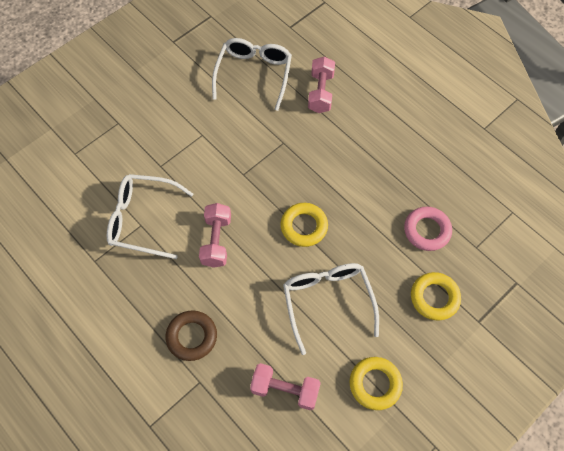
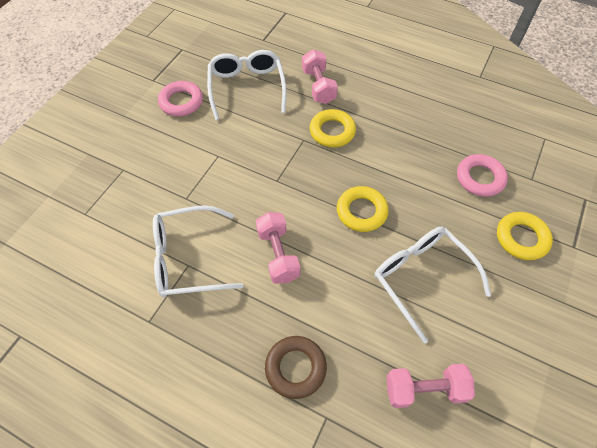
camera: 20 degrees left, 5 degrees down
yellow ring [350,357,403,410] -> yellow ring moved to [310,109,356,147]
none -> pink ring [158,81,203,116]

